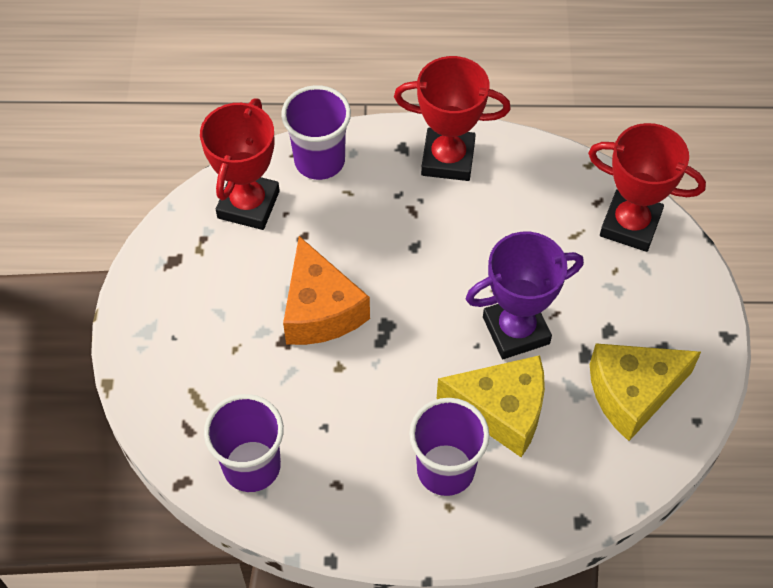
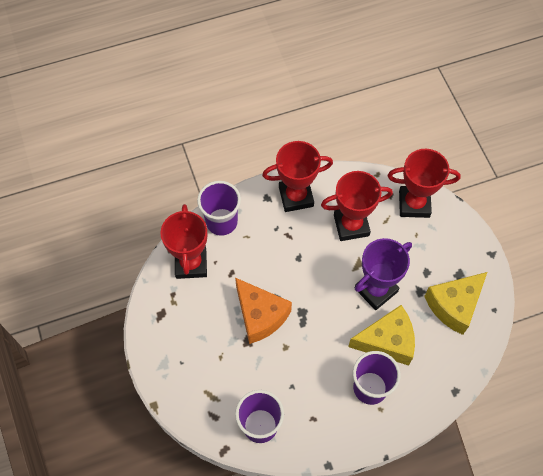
camera: 20 degrees left, 5 degrees up
none -> red trophy [321,171,393,241]

